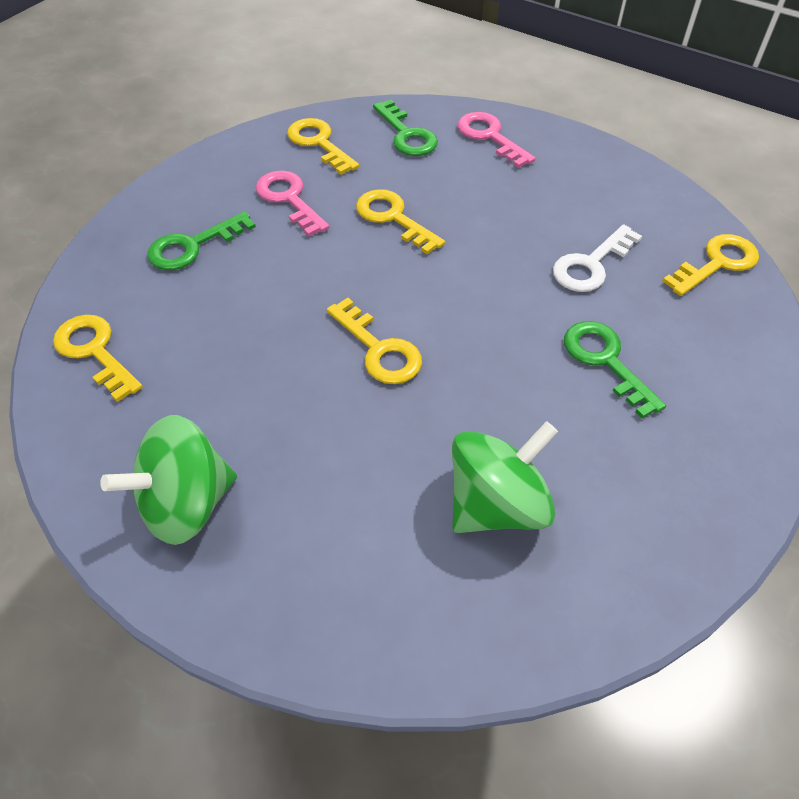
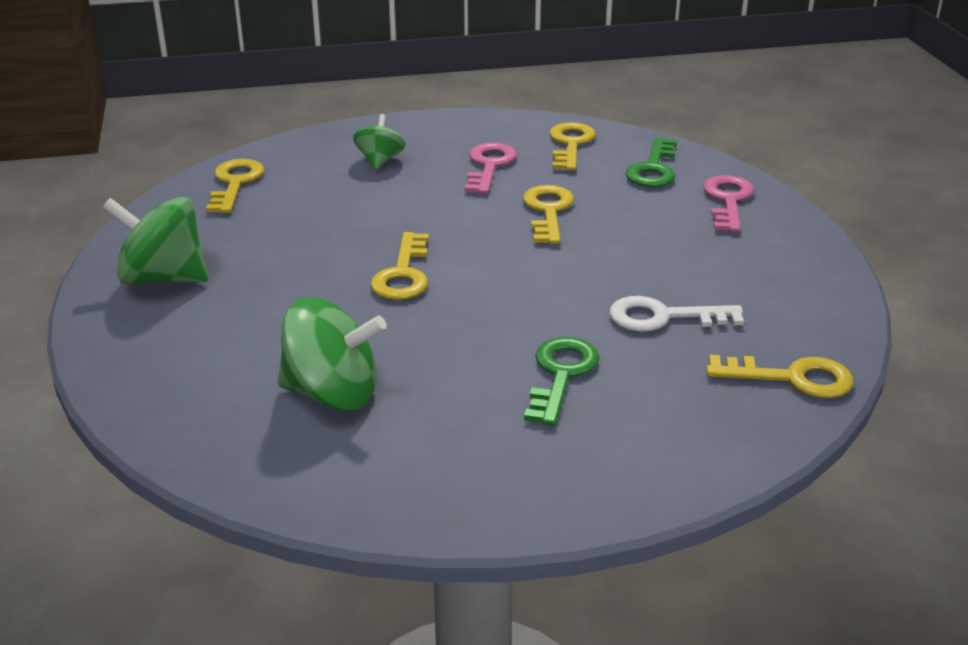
camera: 45 degrees right, 20 degrees down
green key [147,211,256,270] -> green spinning top [353,114,405,170]

